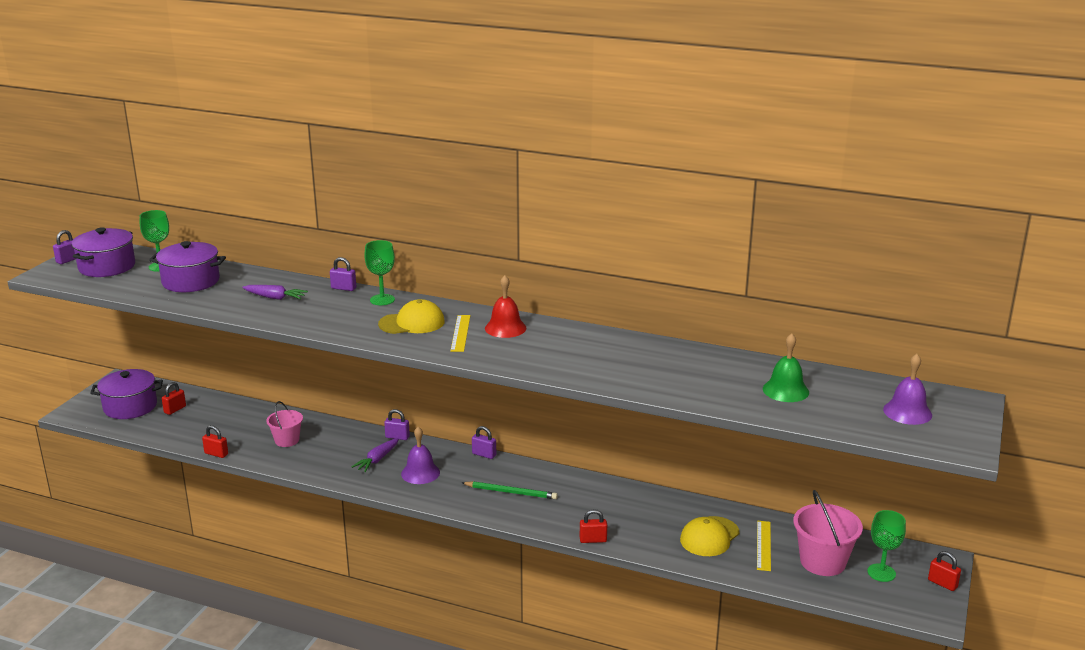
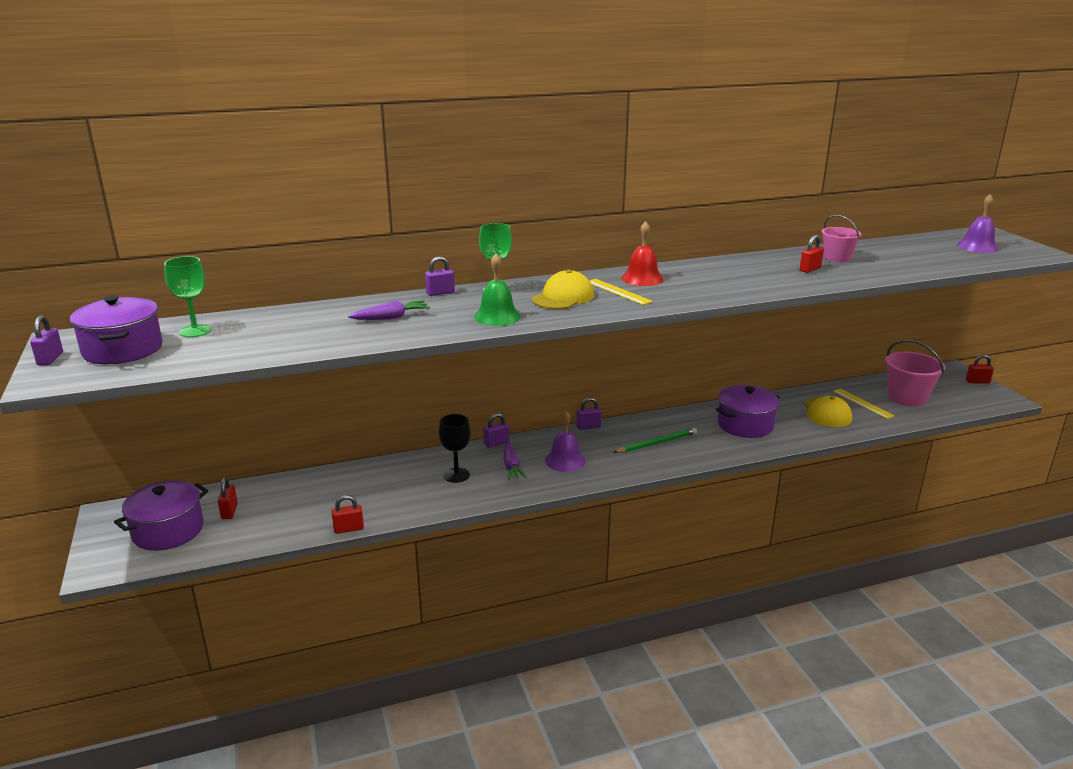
camera: 40 degrees left, 0 degrees up
purple pot [149,241,226,292] -> purple pot moved to [716,385,780,438]
pink bucket [266,401,303,447] -> pink bucket moved to [821,215,861,262]
red padlock [580,509,607,543] -> red padlock moved to [800,235,824,273]
green bell [763,333,809,402] -> green bell moved to [474,254,521,326]
green goblet [867,510,906,582] -> none
none -> black goblet [439,414,470,483]

